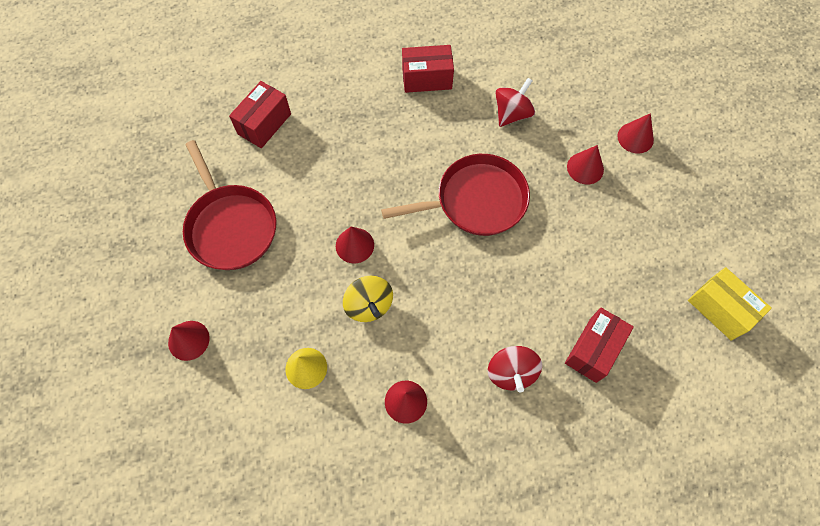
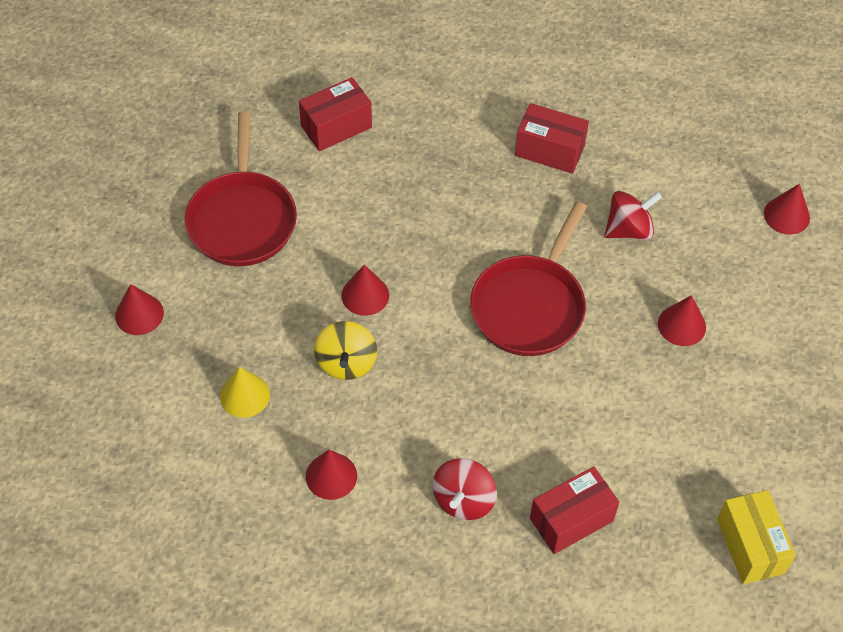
camera: 25 degrees right, 10 degrees down
red pan [381,154,530,236] -> red pan turned 105 degrees clockwise [470,201,587,356]
red cone [618,113,654,154] -> red cone moved to [764,184,810,235]

